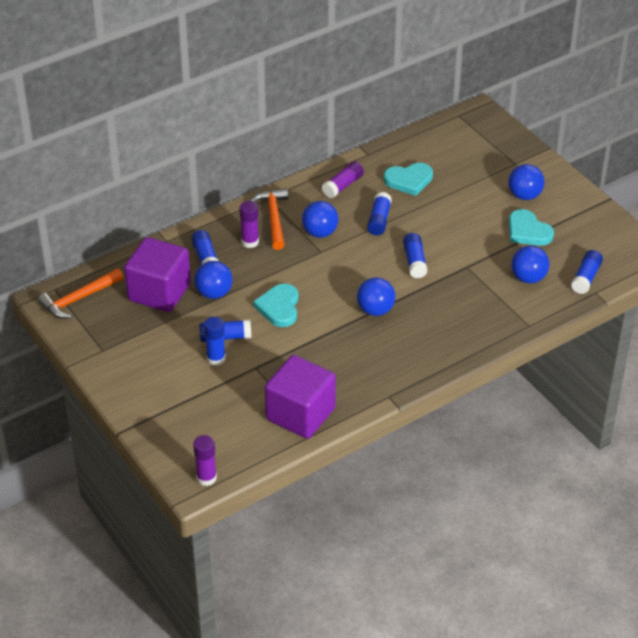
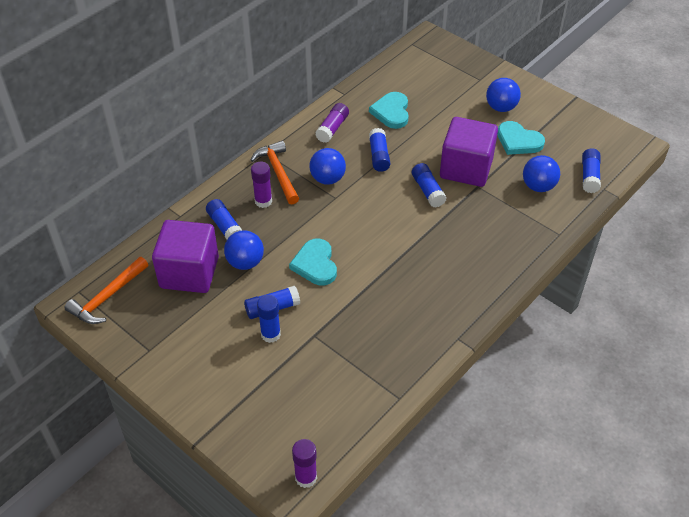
camera: 15 degrees left, 5 degrees up
purple cube [265,355,336,439] -> purple cube moved to [440,117,498,187]
blue ball [357,277,395,316] -> none
turquoise heart [384,163,433,196] -> turquoise heart turned 120 degrees clockwise [369,92,409,129]

